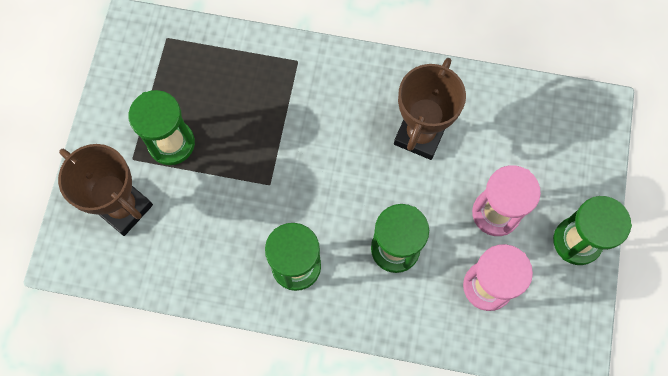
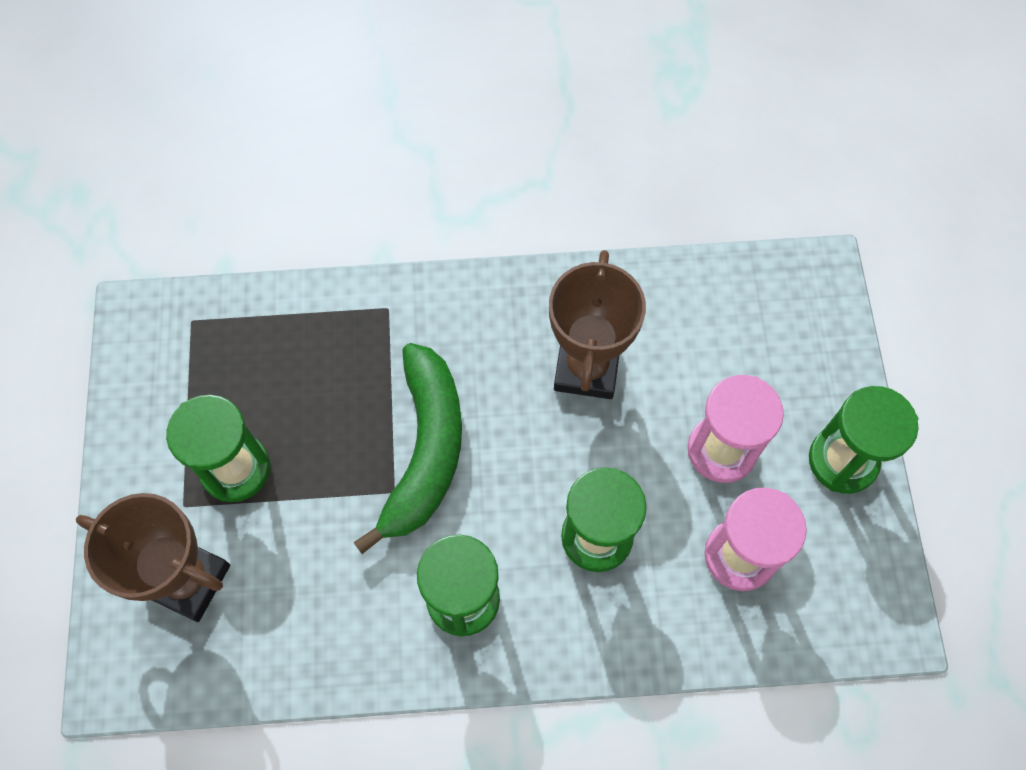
camera: 15 degrees left, 5 degrees down
none -> green banana [354,343,462,554]

